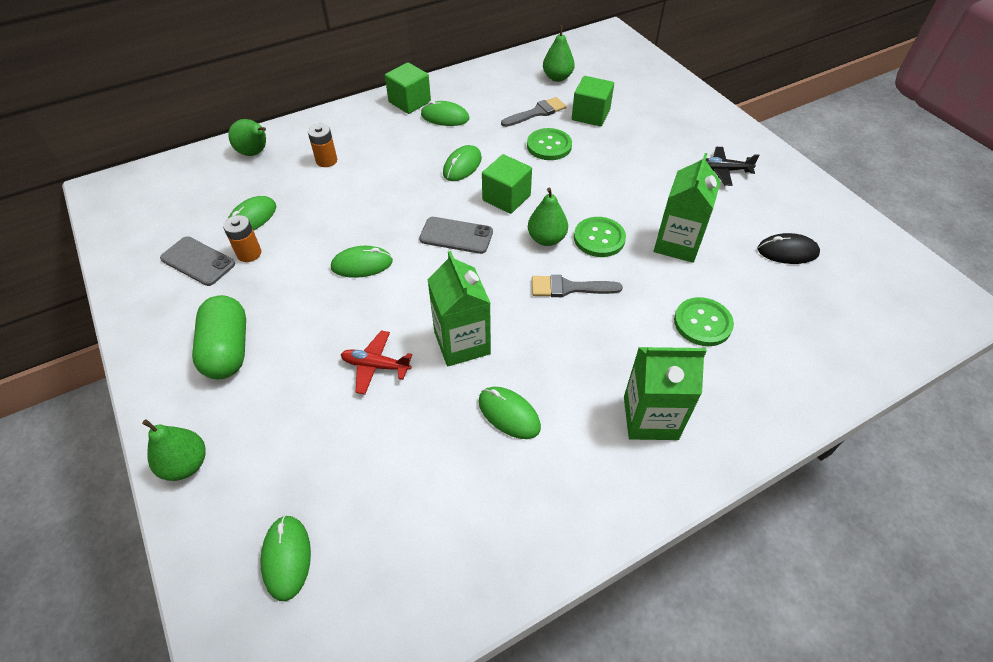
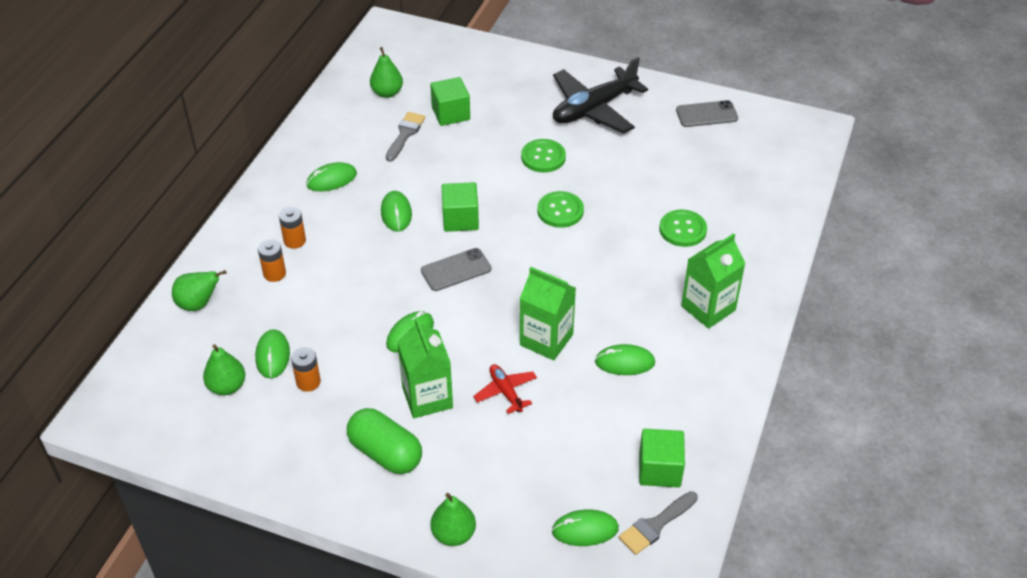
camera: 40 degrees left, 5 degrees down
grey phone [160,237,235,286] -> grey phone moved to [676,100,738,127]
green mouse [260,515,311,601] -> green mouse turned 45 degrees counterclockwise [552,509,619,546]
red plane [341,331,412,395] -> red plane turned 90 degrees clockwise [473,364,537,414]
green cube [385,62,431,114] -> green cube moved to [639,429,685,487]
green button [527,128,572,160] -> green button moved to [521,139,566,173]
green pear [528,188,568,246] -> green pear moved to [203,344,245,395]
grey brush [532,275,623,297] -> grey brush moved to [619,491,698,555]
green carton [654,153,721,263] -> green carton moved to [397,318,453,418]
black plane [702,147,760,186] -> black plane [553,57,648,134], size x2.05
black mouse [758,233,820,264] -> none
none -> orange battery [279,207,306,249]

